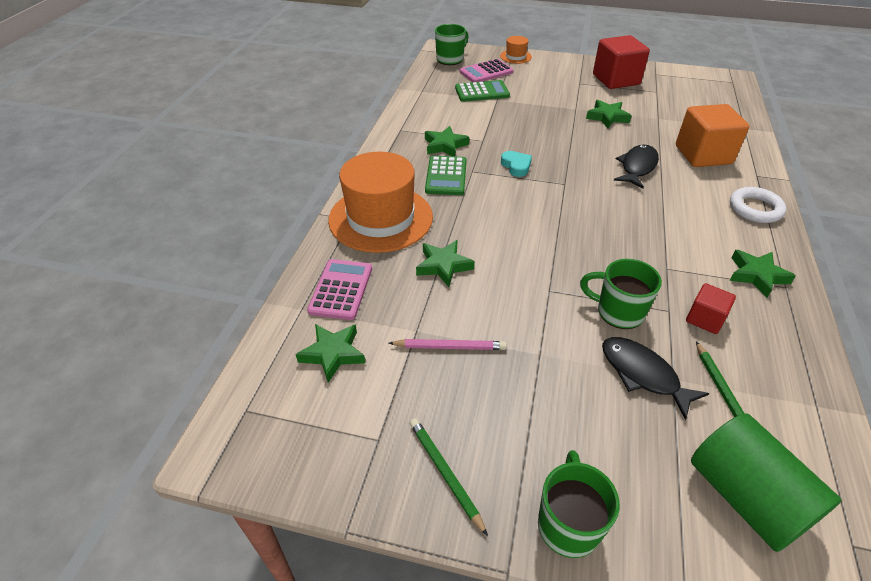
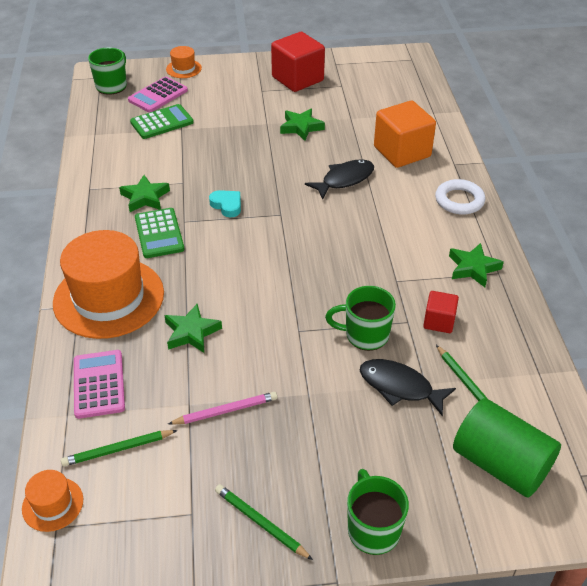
camera: 20 degrees left, 0 degrees up
green star [296,324,365,383] -> green pencil [61,430,178,466]
black fish [614,145,659,189] -> black fish turned 45 degrees clockwise [305,159,374,199]
none -> orange hat [22,470,83,532]

